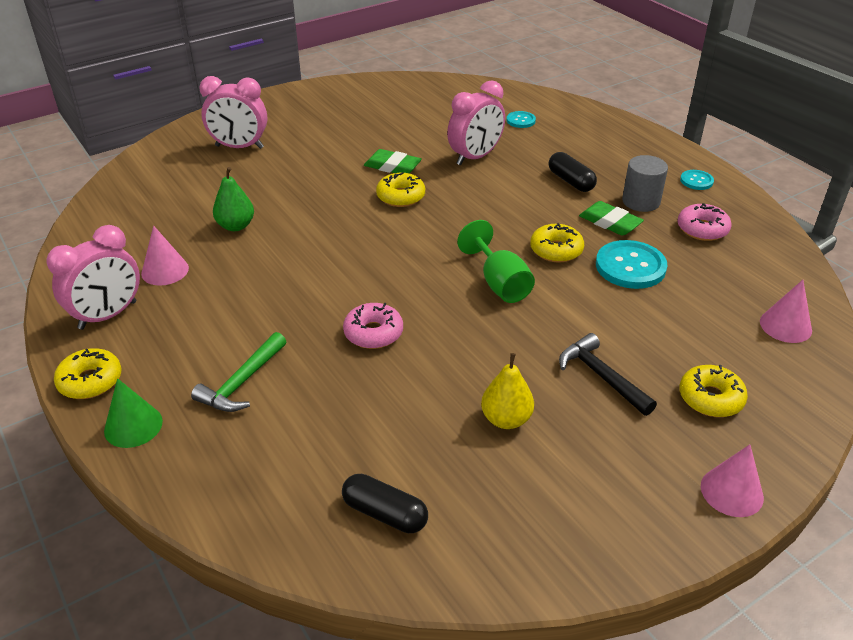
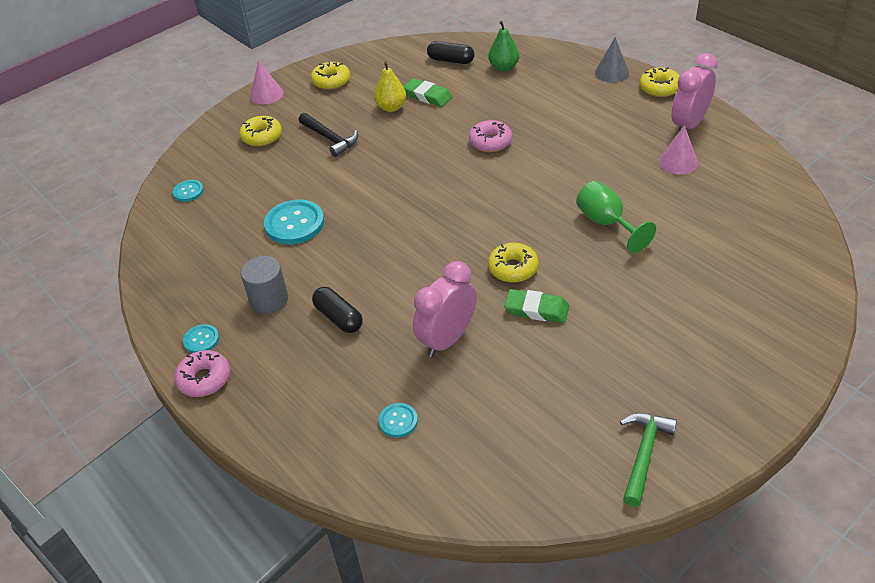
camera: 175 degrees right, 5 degrees up
green cone [104,378,163,448] -> grey cone [595,37,629,83]
green hammer [191,332,287,412] -> green hammer moved to [620,413,677,507]
pink clock [199,76,267,149] -> none
green pear [213,167,254,231] -> green pear moved to [488,21,519,72]
green goblet [457,220,535,303] -> green goblet moved to [576,181,656,253]
yellow donut [530,223,584,263] -> yellow donut moved to [311,62,350,90]
green eraser [579,201,644,236] -> green eraser moved to [403,78,452,107]
pink donut [677,203,731,241] -> pink donut moved to [174,350,230,397]
pink cone [760,280,812,343] -> turquoise button [173,180,204,202]

